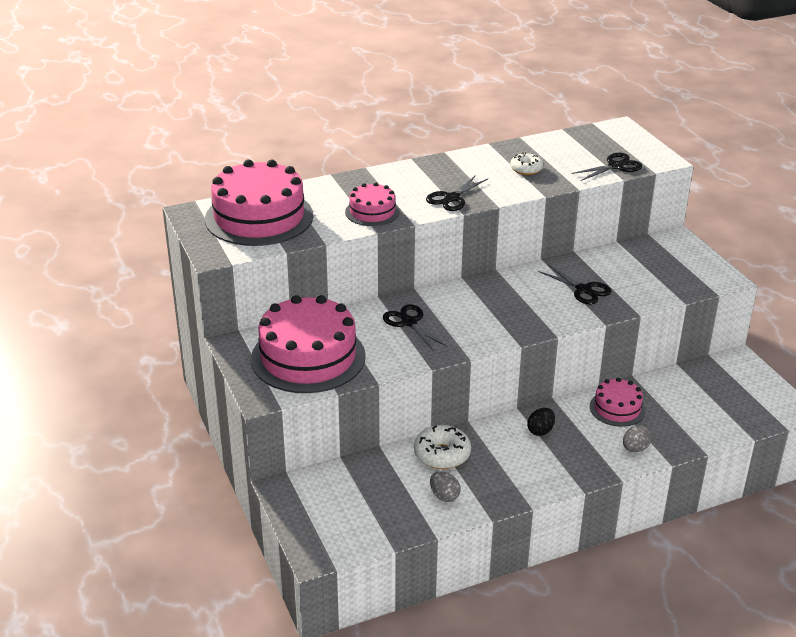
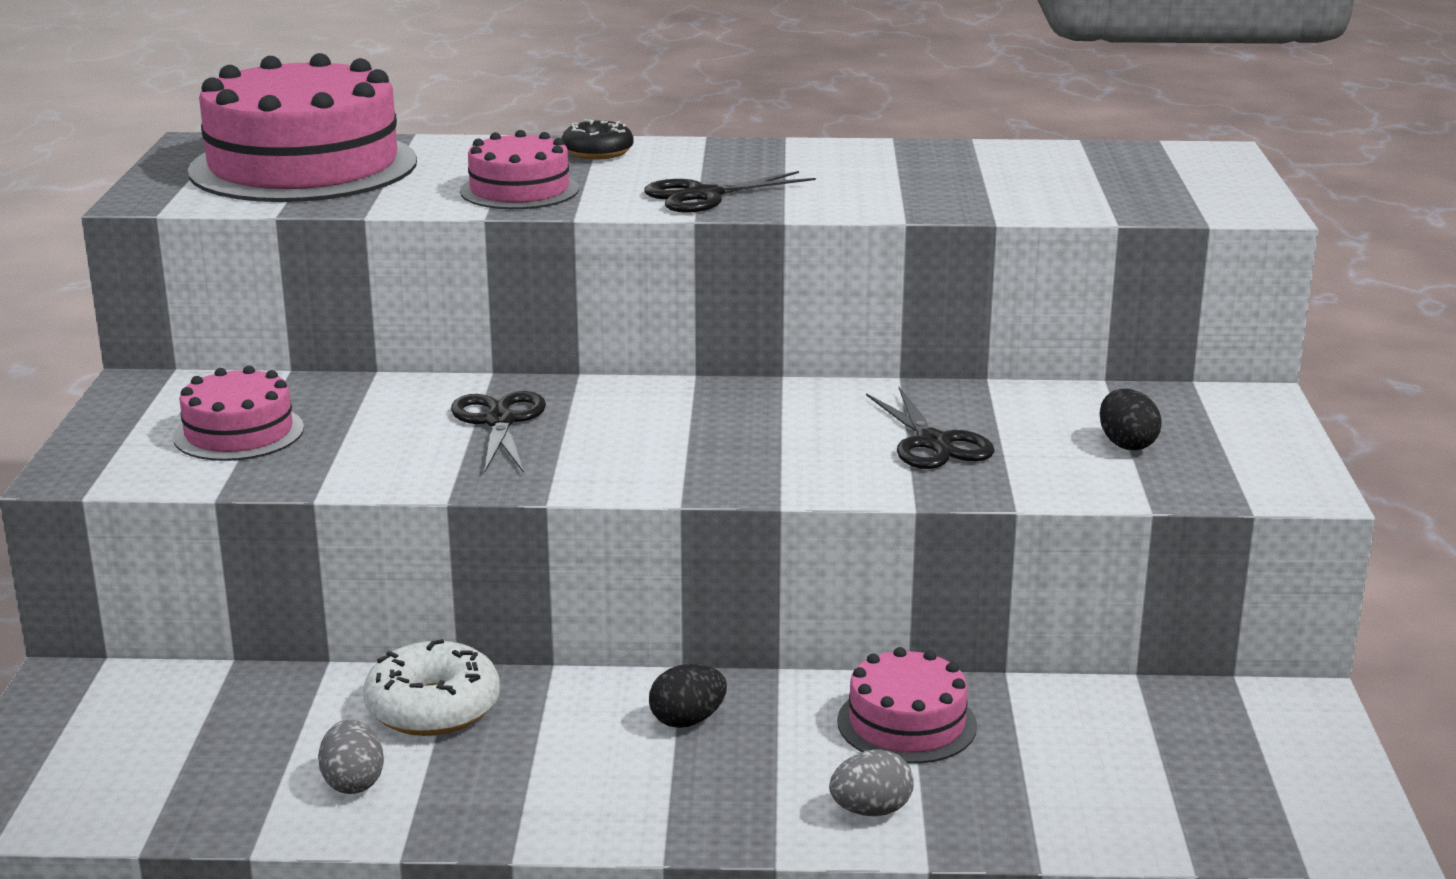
camera: 25 degrees right, 10 degrees down
pink cake [251,295,366,393] -> pink cake [173,366,304,461], size x0.51
white donut [510,152,543,175] -> none
black scissors [572,153,642,181] -> none
none -> black donut [562,119,633,159]
none -> black egg [1100,389,1162,450]

